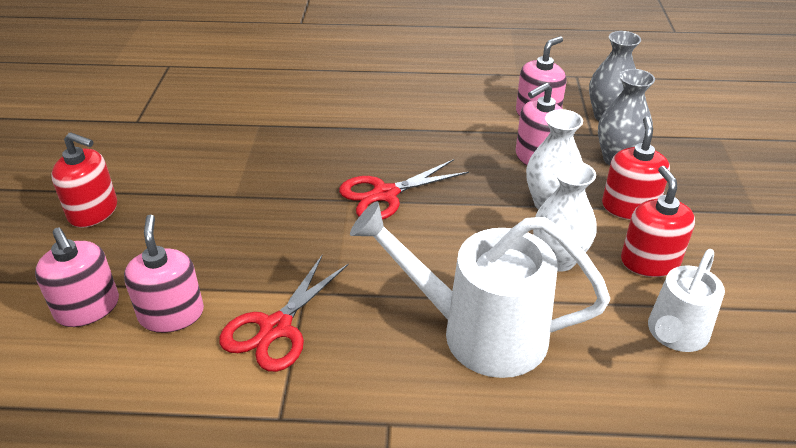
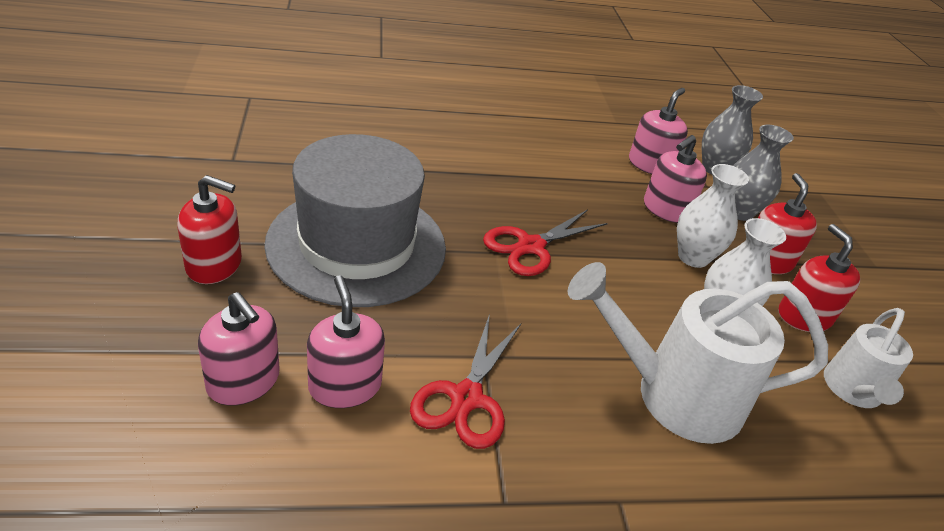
camera: 15 degrees left, 0 degrees up
none -> grey hat [264,134,446,307]

